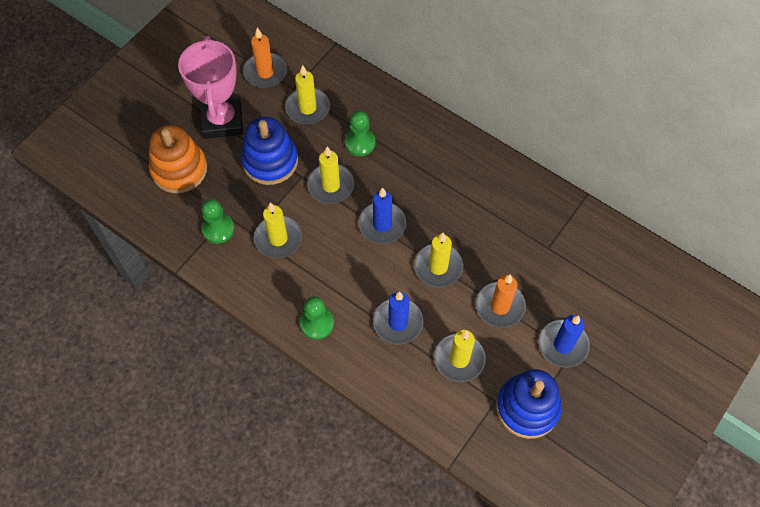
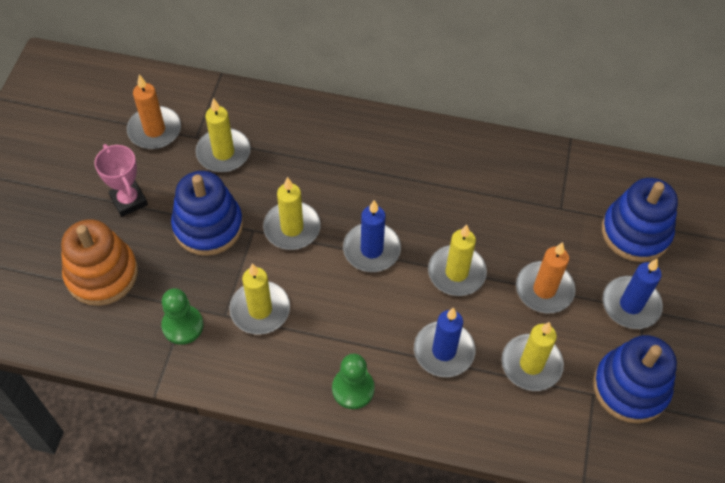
camera: 25 degrees left, 5 degrees down
pink trophy [178,36,243,139] -> pink trophy [94,144,148,217], size x0.58
green pawn [345,111,376,156] -> none
none -> blue stacking toy [602,178,678,262]

